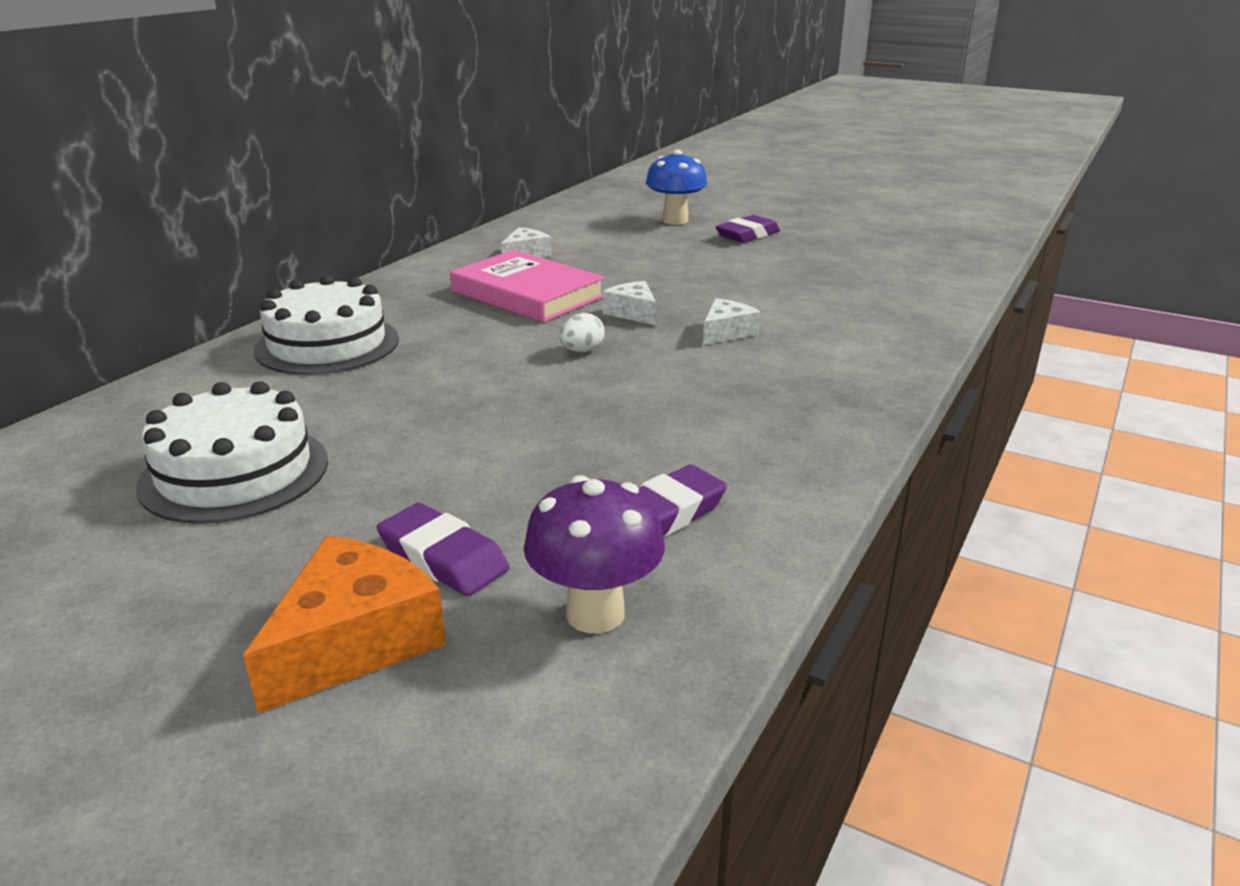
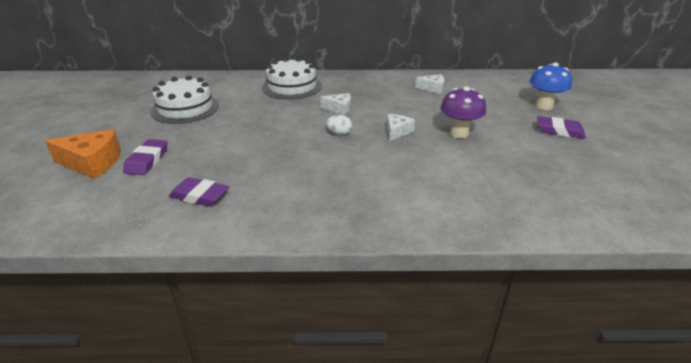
camera: 60 degrees right, 5 degrees up
pink book [450,250,605,322] -> none
purple mushroom [524,475,665,633] -> purple mushroom moved to [441,86,486,139]
white cheese [703,298,760,345] -> white cheese moved to [320,93,351,115]

